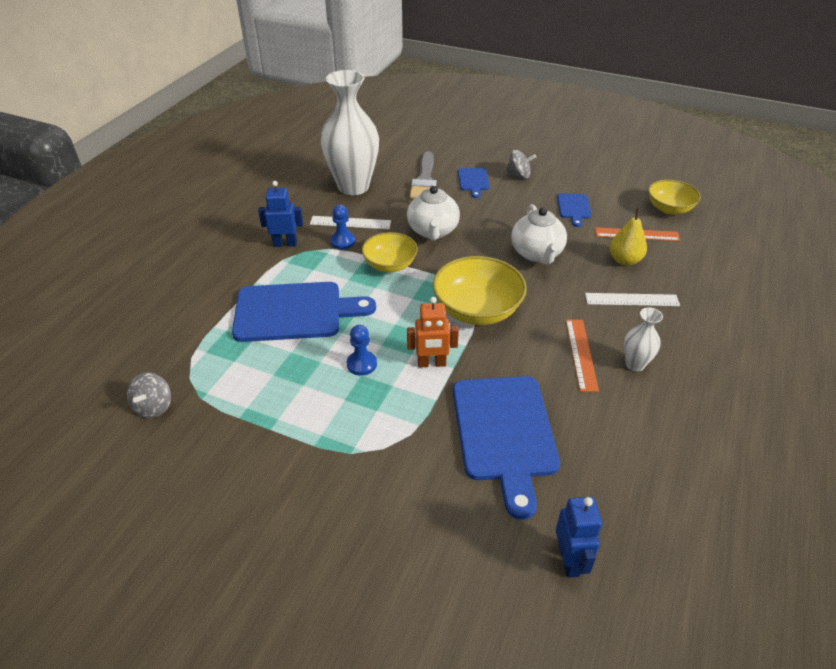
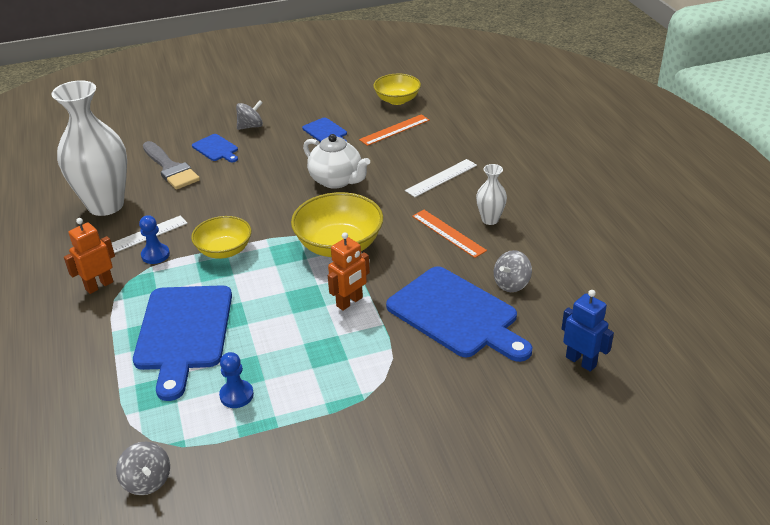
camera: 40 degrees left, 5 degrees down
blue cutting board [232,282,376,342] -> blue cutting board turned 135 degrees clockwise [133,285,232,401]
blue robot [258,181,303,247] -> orange robot [64,218,115,294]
blue pawn [347,325,377,376] -> blue pawn moved to [219,352,254,408]
white teapot [407,184,460,240] -> none
yellow pear [610,208,647,266] -> none
none -> grey spinning top [494,250,532,292]

